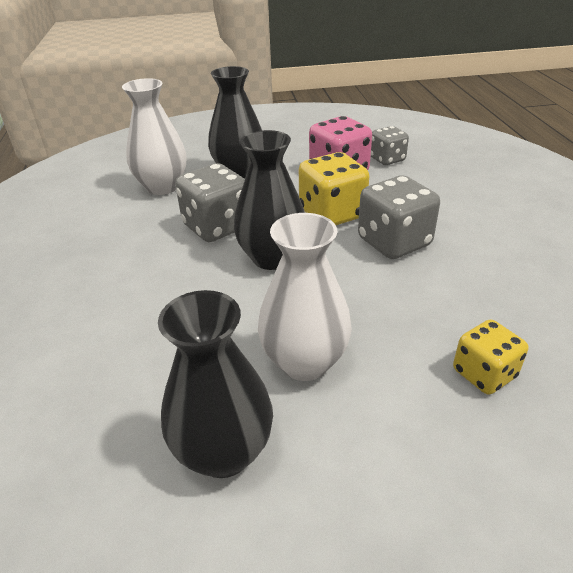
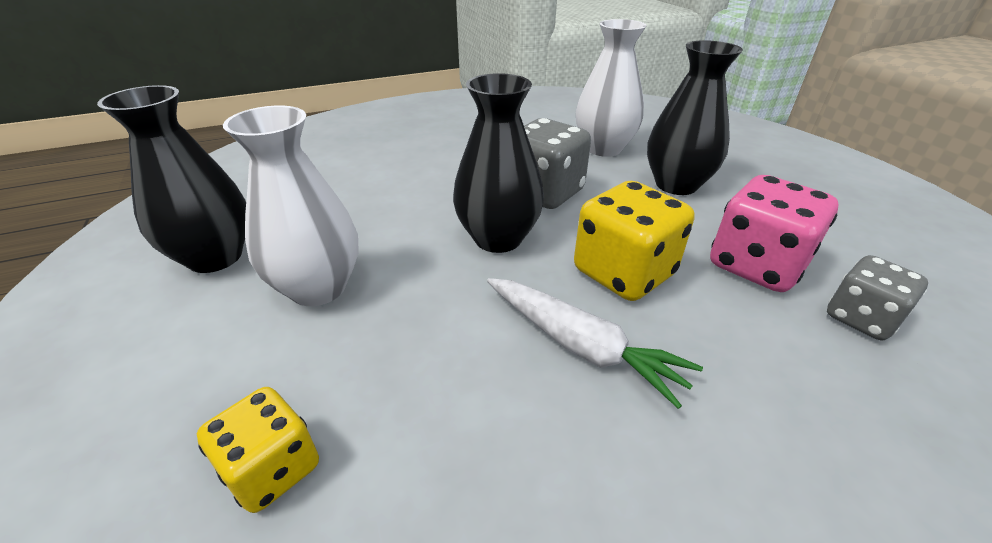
camera: 75 degrees right, 0 degrees up
grey dice [358,175,440,259] -> white carrot [487,278,703,409]

